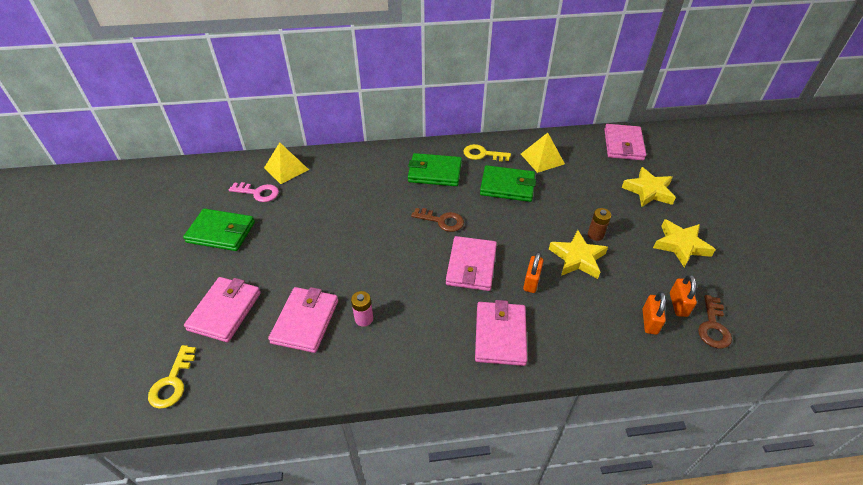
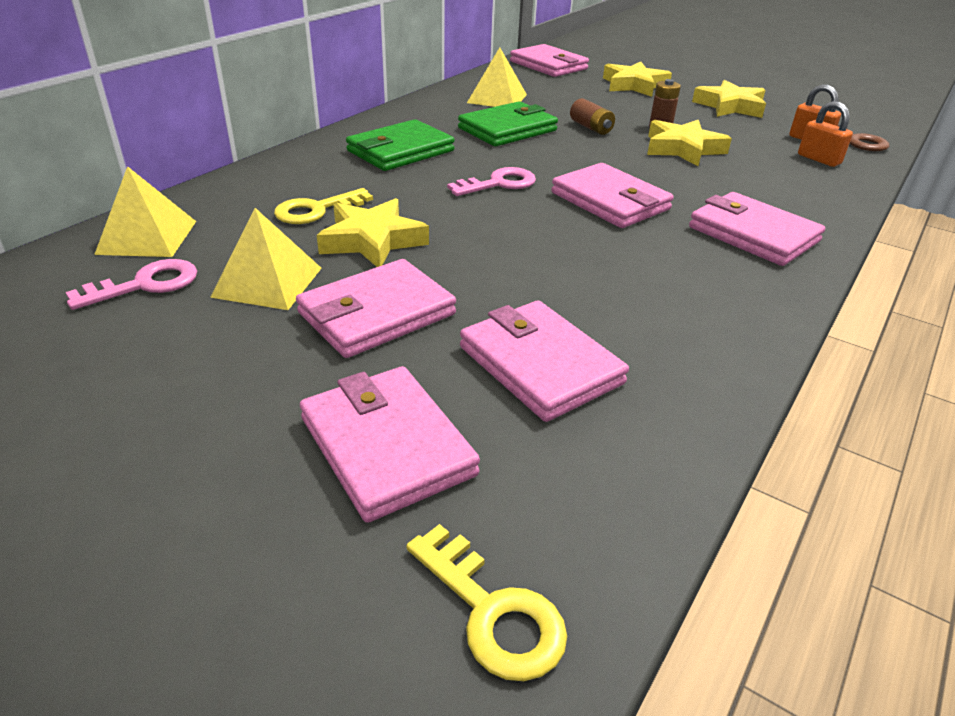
camera: 50 degrees left, 10 degrees down
green wallet [183,209,255,251] -> none
pink battery [351,291,373,327] -> none
brown key [411,208,464,232] -> pink key [447,167,536,196]
yellow key [464,144,511,162] -> yellow key moved to [274,188,373,224]
orange padlock [523,252,544,293] -> none
none -> yellow pyramid [210,208,322,310]
none -> pink wallet [296,259,456,358]
none -> yellow star [317,198,429,267]
none -> brown battery [570,98,615,135]

